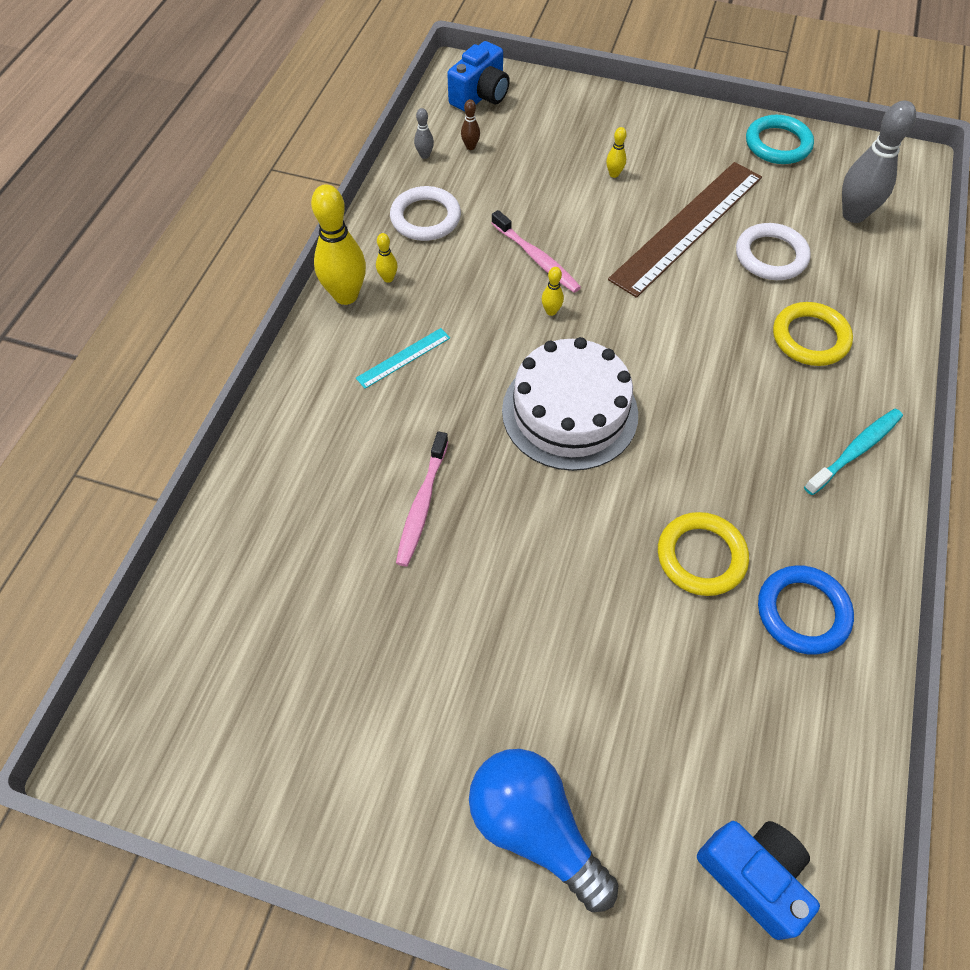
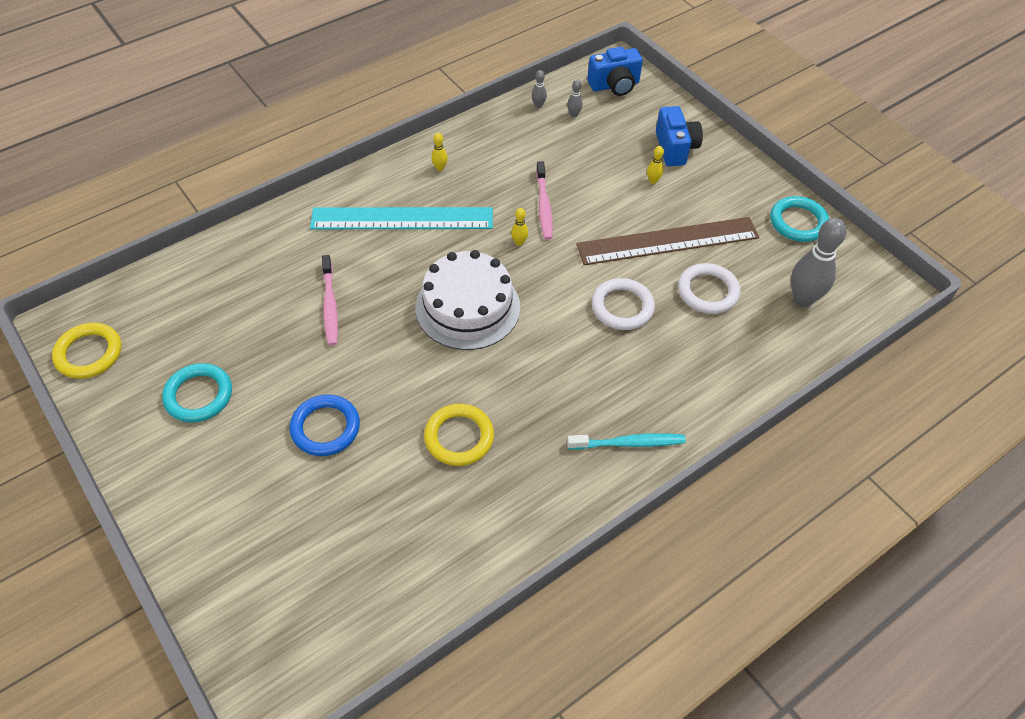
camera: 35 degrees right, 5 degrees down
yellow bowling pin [311,184,366,305] -> none
turquoise ruler [356,328,450,389] -> turquoise ruler [310,207,493,229], size x2.33
white ring [390,186,461,241] -> white ring moved to [592,278,655,330]
pink toothbrush [396,431,448,567] -> pink toothbrush turned 60 degrees counterclockwise [322,255,338,346]
brown bowling pin [461,99,480,150] -> grey bowling pin [567,79,583,117]
blue light bulb [469,749,619,912] -> none
blue camera [697,821,820,940] -> blue camera moved to [656,106,703,166]
blue ring [758,565,854,655] -> blue ring moved to [290,394,360,456]
yellow ring [773,302,853,366] -> yellow ring moved to [52,323,121,379]
none -> turquoise ring [162,363,232,422]

